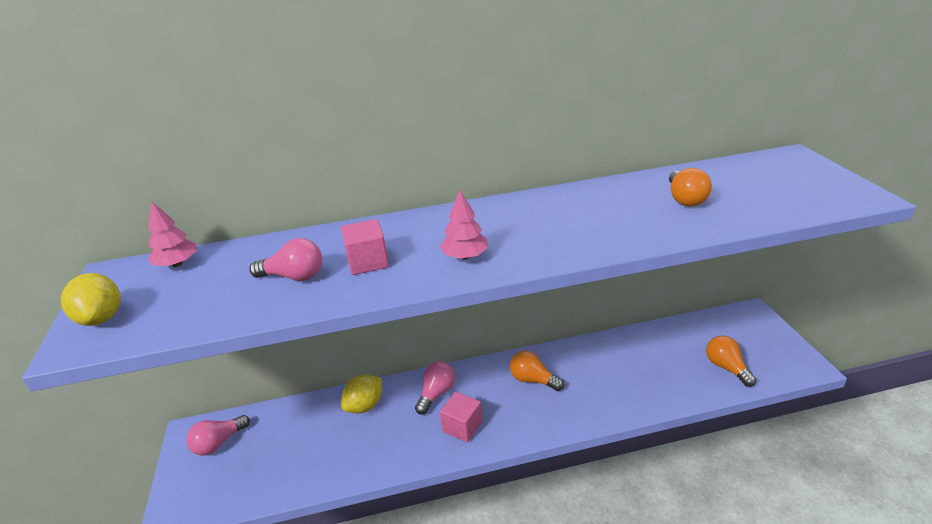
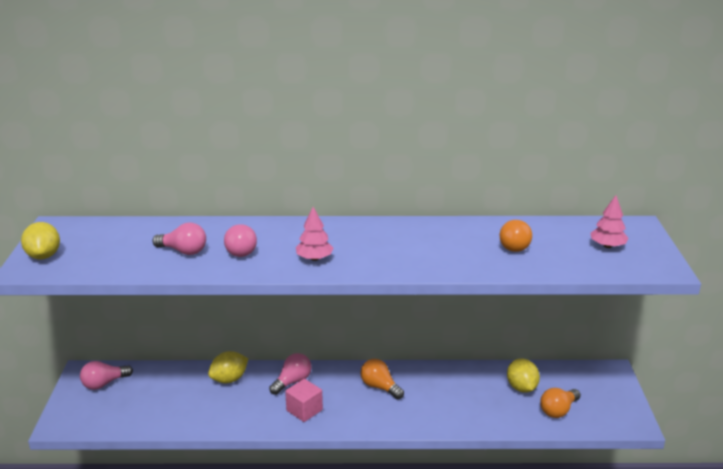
camera: 10 degrees right, 5 degrees down
pink tree [148,201,197,267] -> pink tree moved to [590,195,629,248]
pink cube [341,219,389,275] -> pink light bulb [224,224,257,257]
orange light bulb [706,336,756,387] -> orange light bulb turned 120 degrees counterclockwise [540,388,581,418]
none -> yellow lemon [507,359,540,393]

